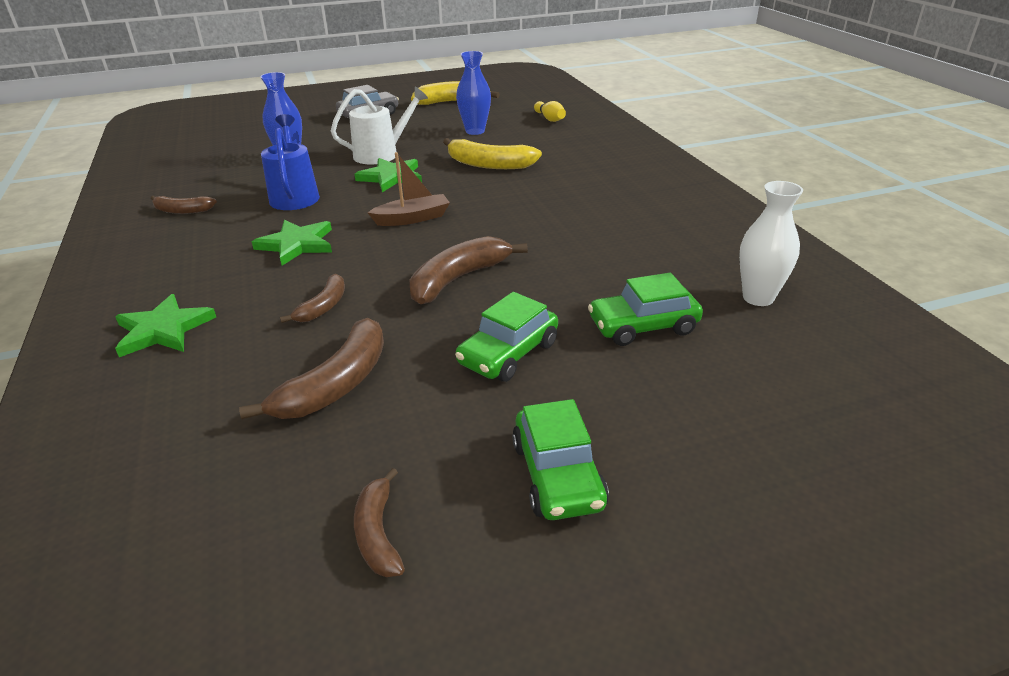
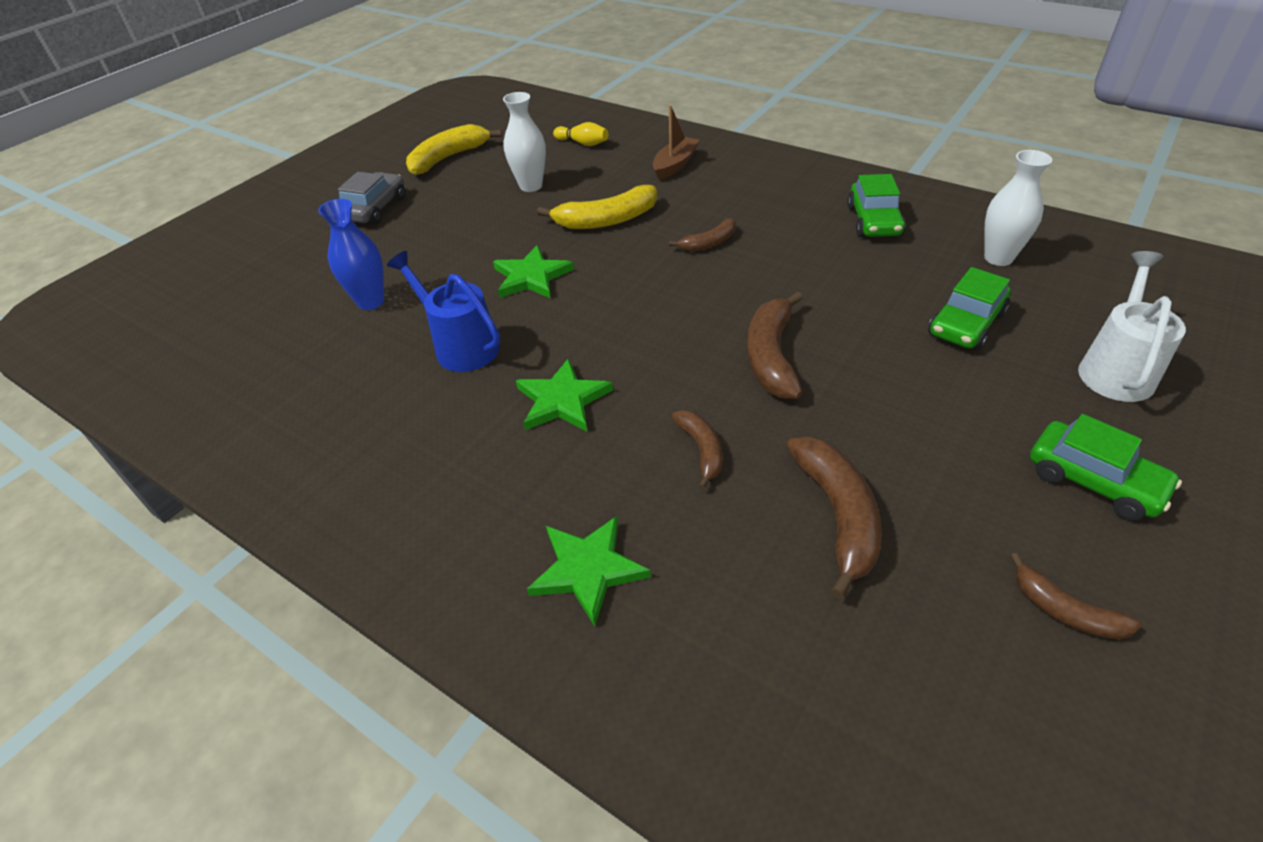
camera: 35 degrees left, 10 degrees up
brown banana [151,196,217,214] -> brown banana moved to [669,218,736,252]
white watering can [331,86,428,164] -> white watering can moved to [1078,251,1186,402]
brown boat [367,152,450,226] -> brown boat moved to [653,105,700,180]
green car [455,292,558,382] -> green car moved to [847,174,906,237]
blue vase [456,51,491,135] -> white vase [503,92,546,192]

